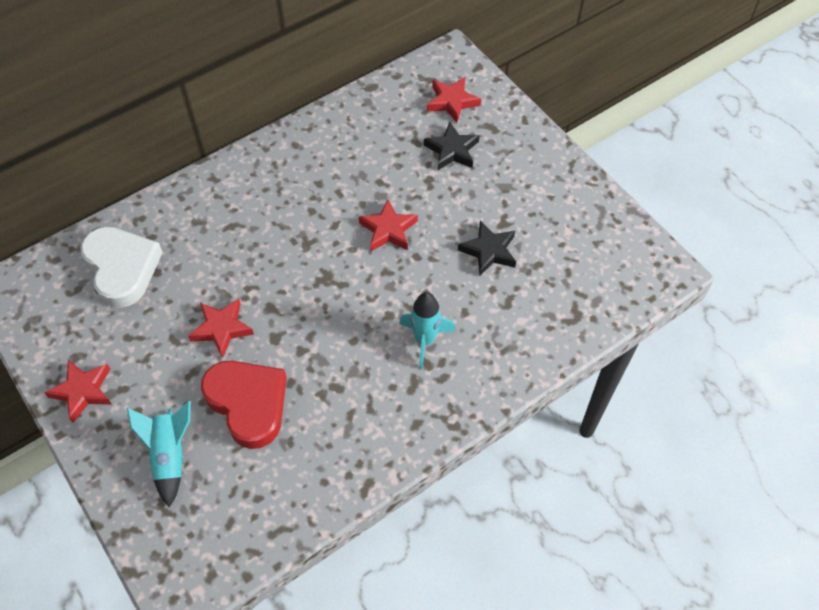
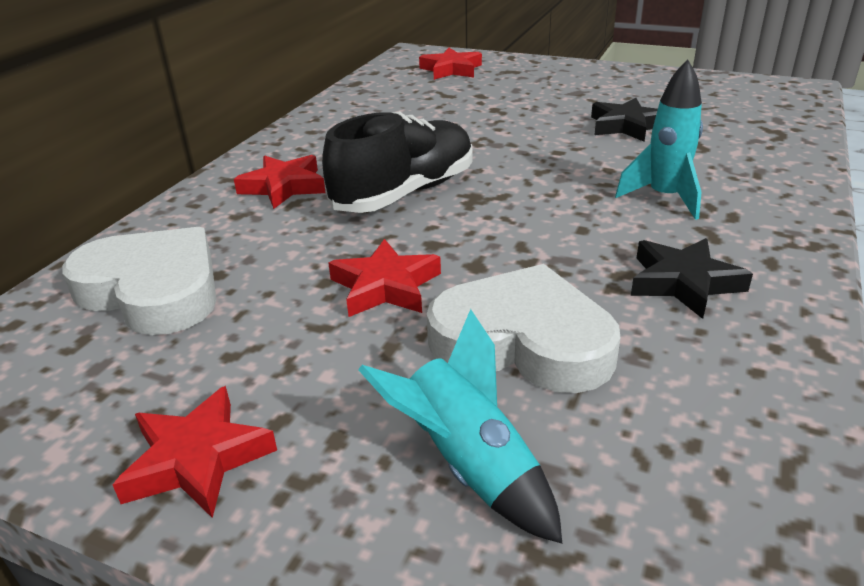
camera: 30 degrees left, 25 degrees down
red heart [201,361,287,449] -> white heart [427,264,621,393]
red star [359,199,418,251] -> red star moved to [234,155,326,209]
black star [424,122,480,170] -> black star moved to [631,238,753,319]
none -> black shoe [322,111,473,213]

